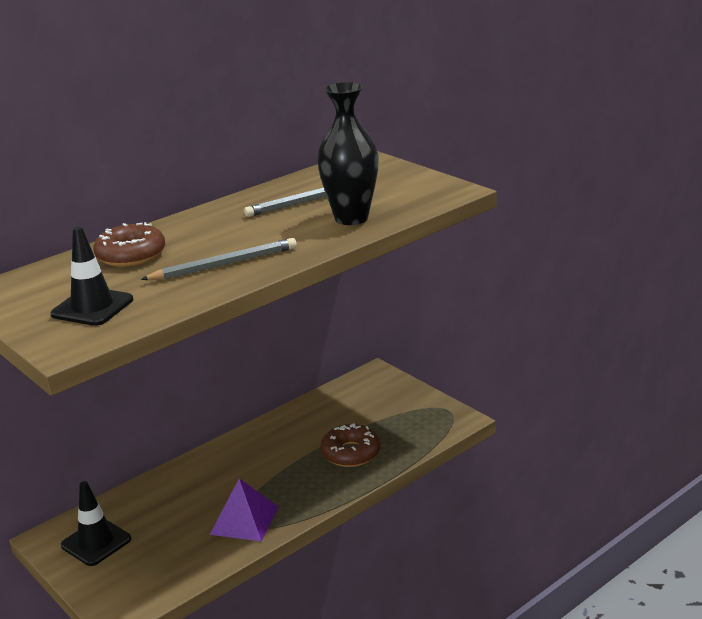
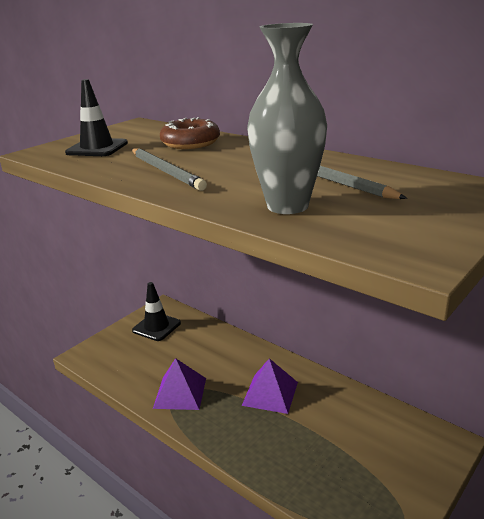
camera: 80 degrees right, 0 degrees up
black vase [317,82,379,225] -> grey vase [247,23,327,214]
brown donut [320,423,381,467] -> none
none -> purple pyramid [242,358,298,414]

